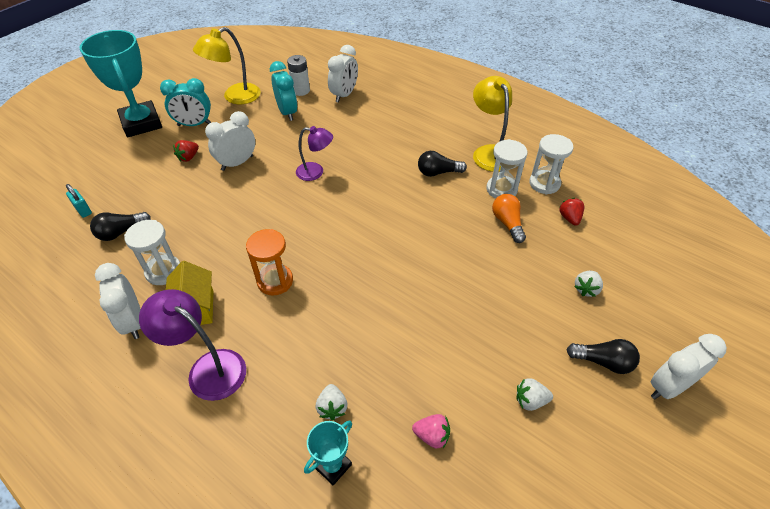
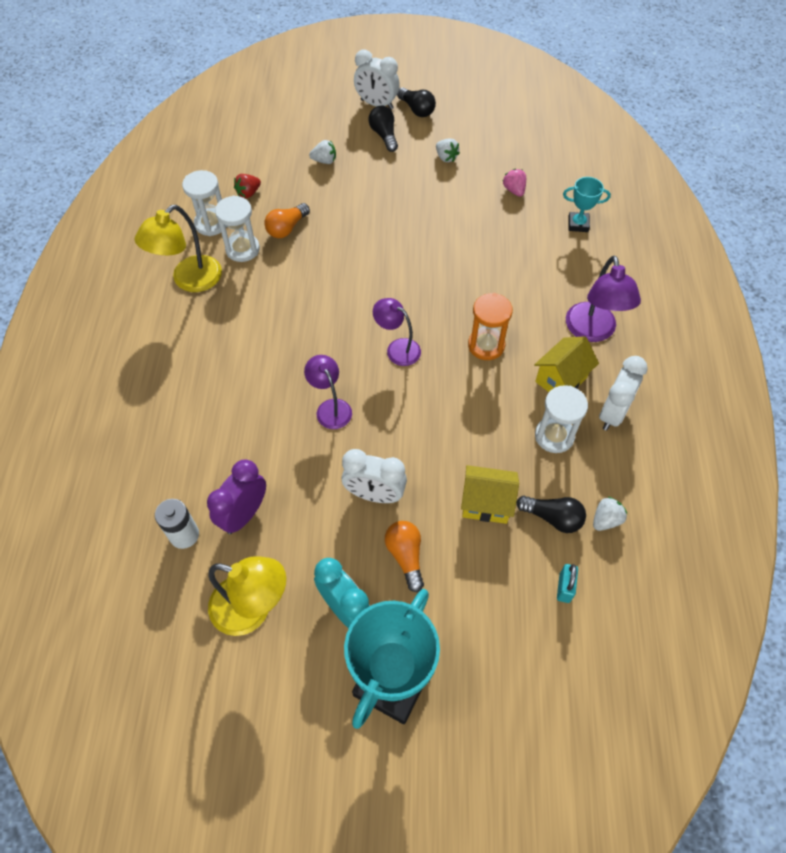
camera: 125 degrees left, 10 degrees up
red strawberry [173,140,199,162] -> orange light bulb [385,521,424,592]
turquoise clock [270,61,297,121] -> purple clock [207,459,266,534]
white strawberry [316,384,348,420] -> white strawberry moved to [593,497,627,531]
white clock [328,45,358,103] -> none
black light bulb [418,151,467,177] -> black light bulb moved to [397,87,436,117]
none -> purple lamp [373,298,421,366]
none -> yellow house [461,465,519,524]

